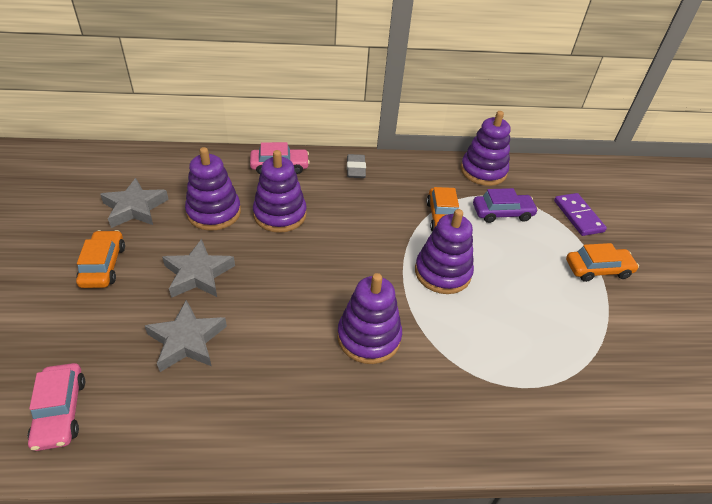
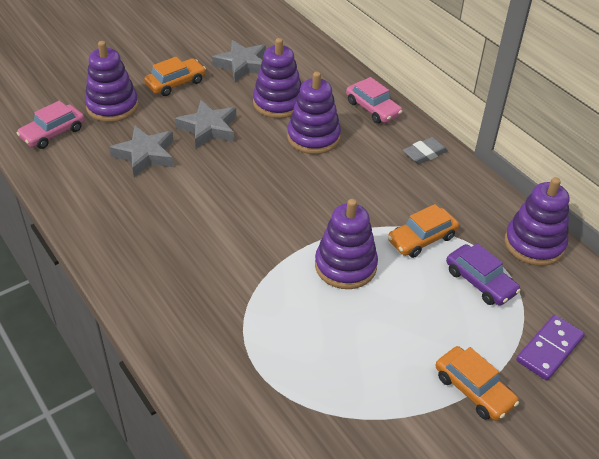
camera: 60 degrees right, 0 degrees up
purple stacking toy [337,273,402,364] -> purple stacking toy moved to [85,41,139,122]

